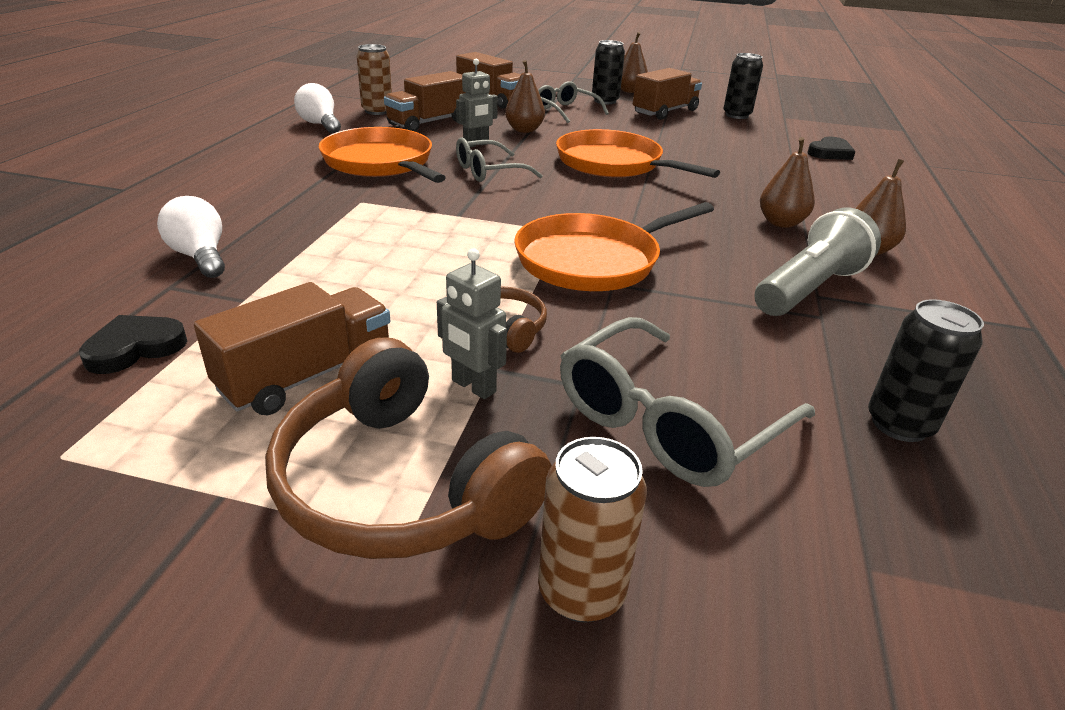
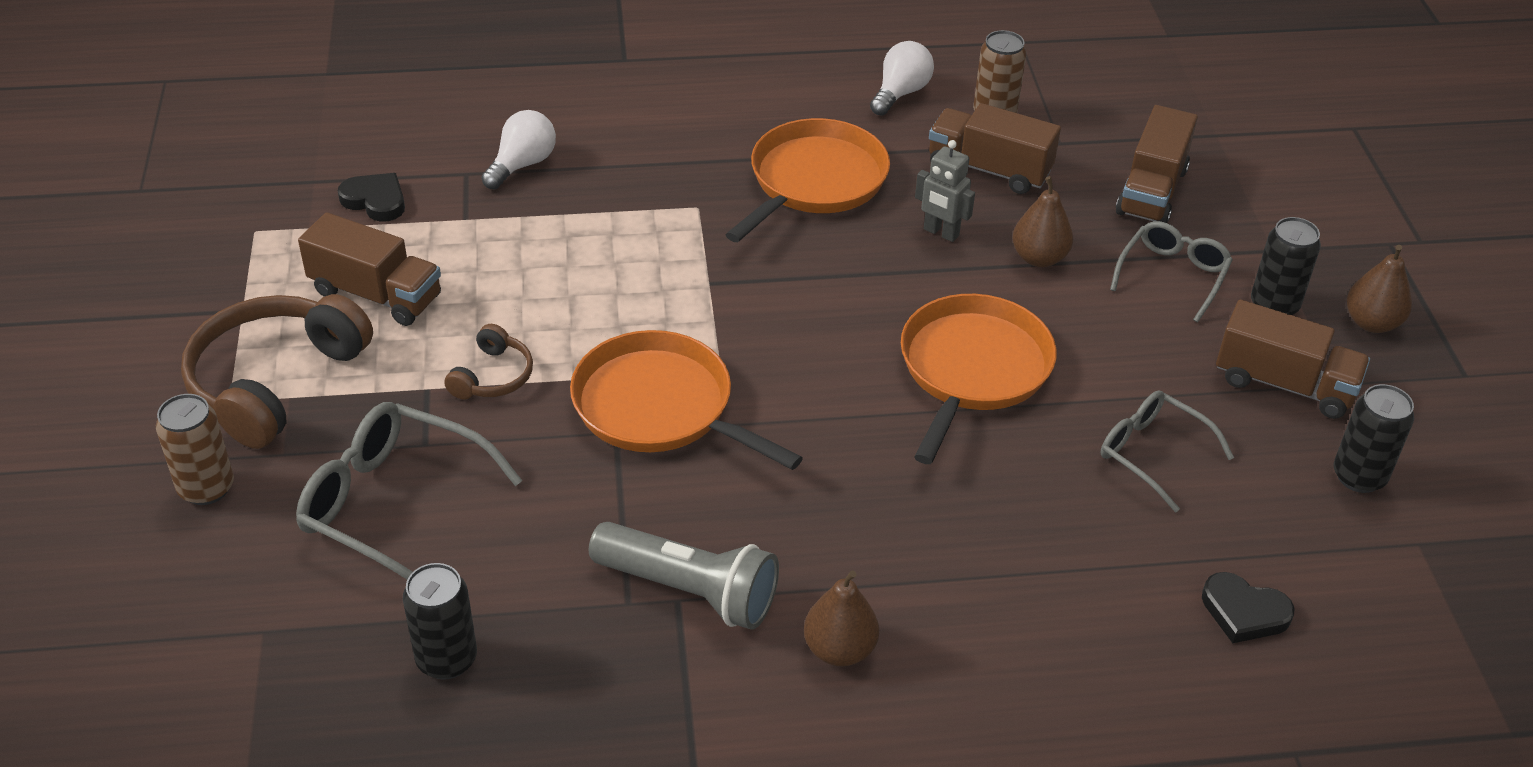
camera: 70 degrees right, 10 degrees up
grey robot [437,248,507,399] -> none
grey glasses [456,137,543,182] -> grey glasses moved to [1101,390,1234,512]
brown pear [760,137,815,228] -> none

